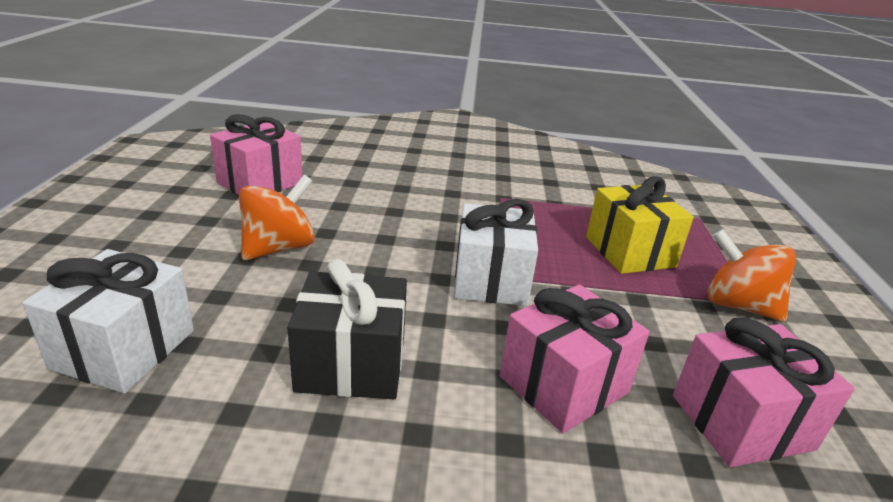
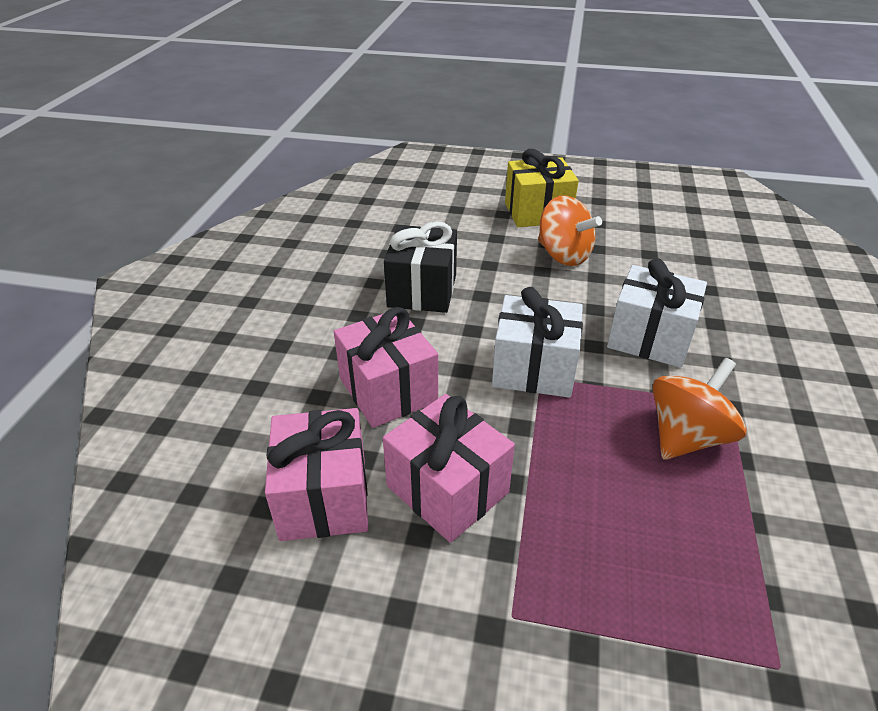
camera: 100 degrees right, 10 degrees up
white gift [22,249,194,394] -> white gift moved to [607,258,707,368]
pink gift [210,114,303,195] -> pink gift moved to [383,394,515,543]
yellow gift [586,176,694,274] -> yellow gift moved to [505,149,579,227]
orange spinning top [708,229,796,322] -> orange spinning top moved to [652,358,747,460]

